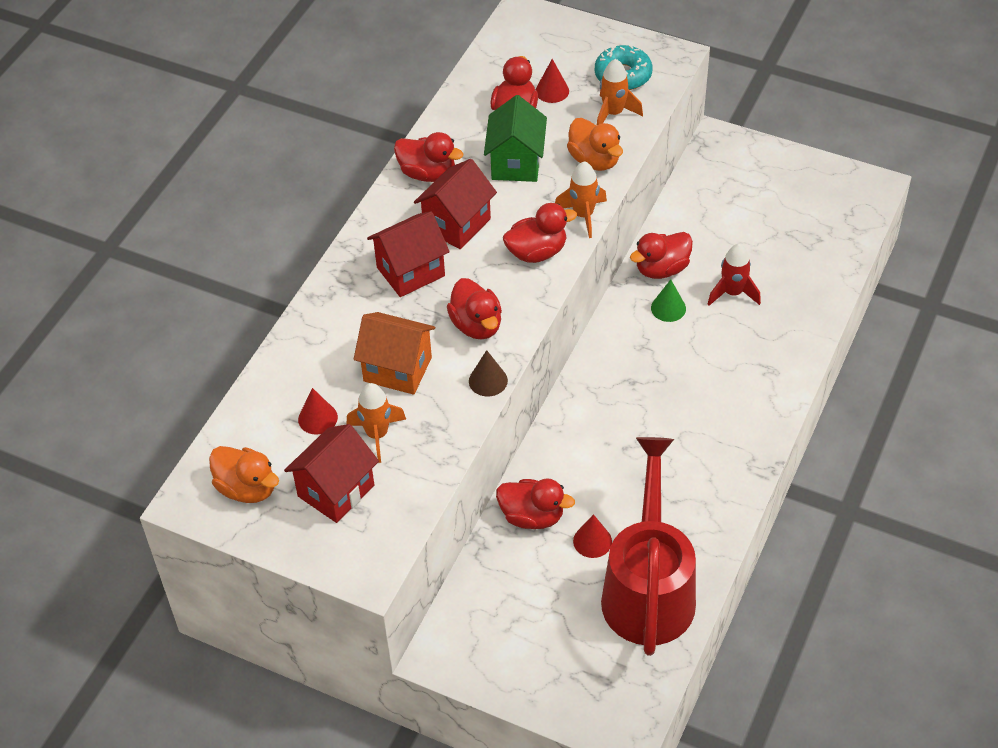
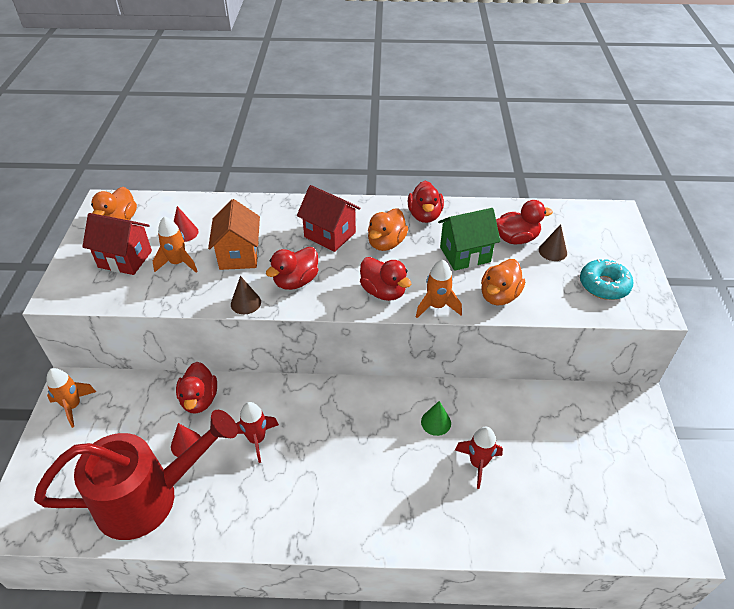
camera: 65 degrees right, 5 degrees down
red house [414,159,497,249] -> orange duck [368,208,408,251]
red cone [536,59,569,103] -> brown cone [539,224,567,261]
orange rocket [597,59,643,125] -> orange rocket moved to [46,368,96,428]
red duck [630,232,693,279] -> none
none -> red rocket [236,402,279,463]

